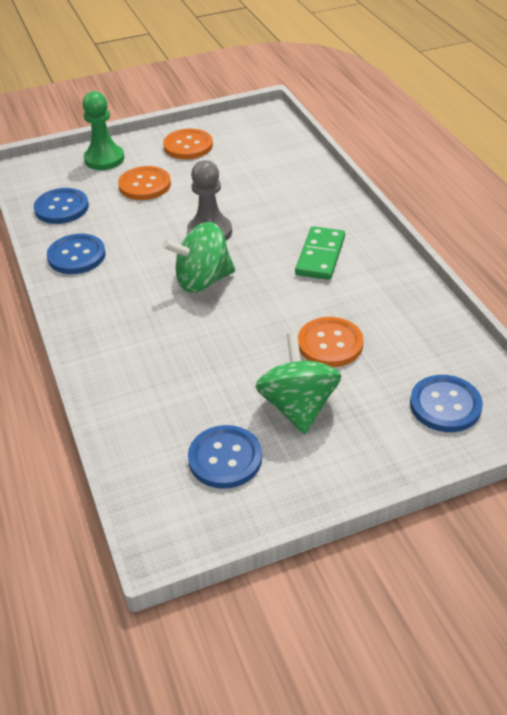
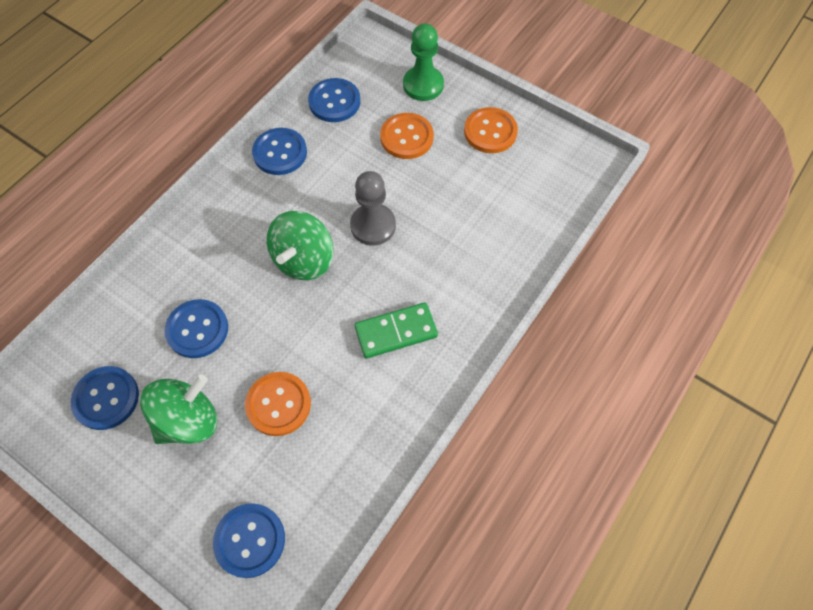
camera: 55 degrees right, 20 degrees up
green spinning top [163,222,235,293] -> green spinning top turned 105 degrees counterclockwise [267,211,334,280]
none -> blue button [164,299,228,358]

